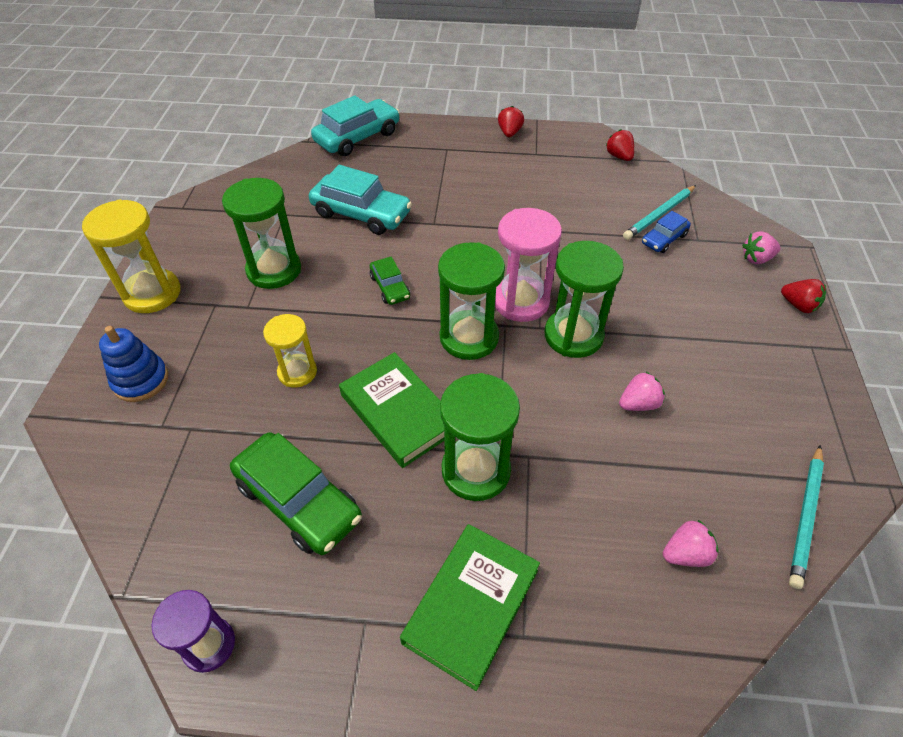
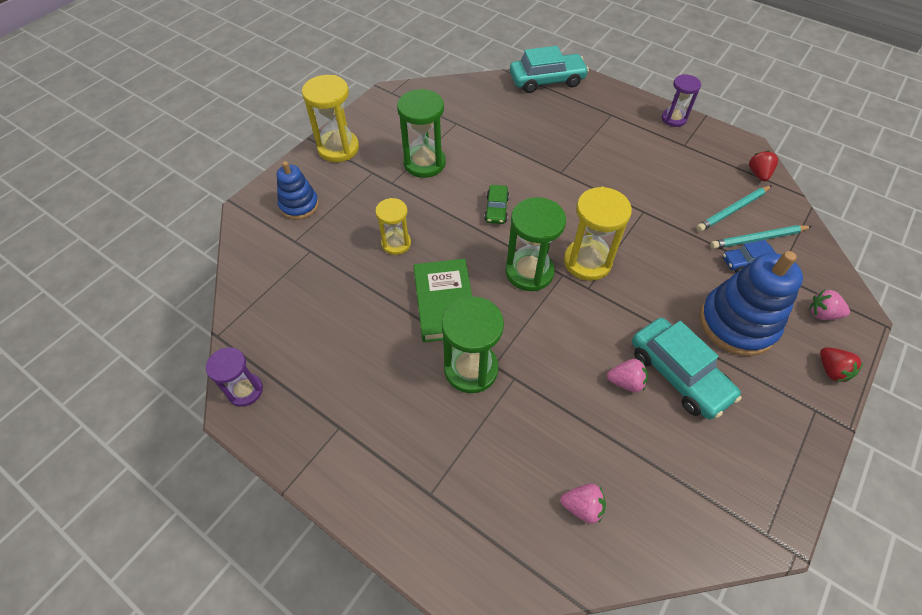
camera: 30 degrees right, 5 degrees up
green car [230,432,362,555] -> none
turquoise car [309,165,412,235] -> turquoise car moved to [632,318,742,419]
green book [400,524,540,691] -> none
pink hourglass [495,208,562,322] -> yellow hourglass [564,187,632,281]
red strawberry [498,106,524,137] -> purple hourglass [661,74,701,127]
green hourglass [545,241,624,358] -> none
turquoise pencil [789,445,824,589] -> turquoise pencil moved to [696,185,772,232]
none -> blue stacking toy [699,251,803,356]

